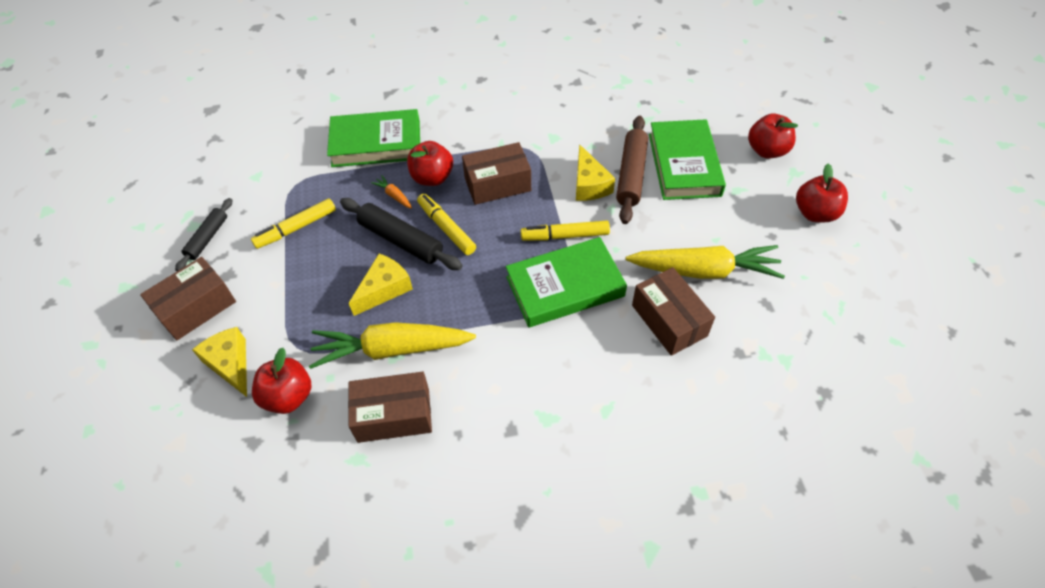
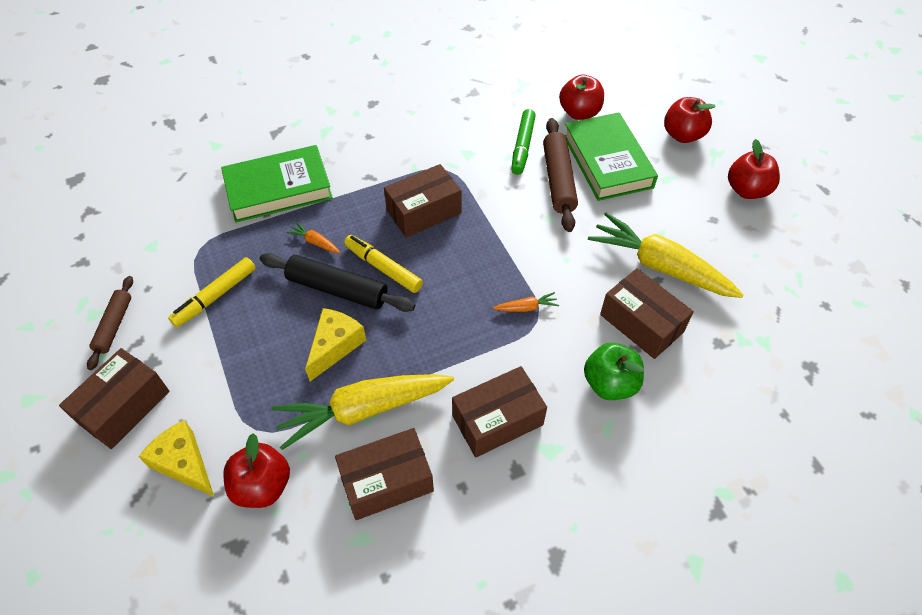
camera: 15 degrees left, 0 degrees up
black rolling pin [175,198,232,271] -> brown rolling pin [87,276,133,370]
red apple [407,141,453,186] -> red apple moved to [559,75,604,120]
green book [506,237,627,327] -> orange carrot [493,292,559,312]
yellow marker [521,220,610,241] -> none
yellow cheese [576,144,615,201] -> none
yellow carrot [626,245,785,279] -> yellow carrot turned 135 degrees counterclockwise [588,212,743,298]
none -> brown box [452,366,547,458]
none -> green marker [511,109,536,175]
none -> green apple [584,343,644,400]

